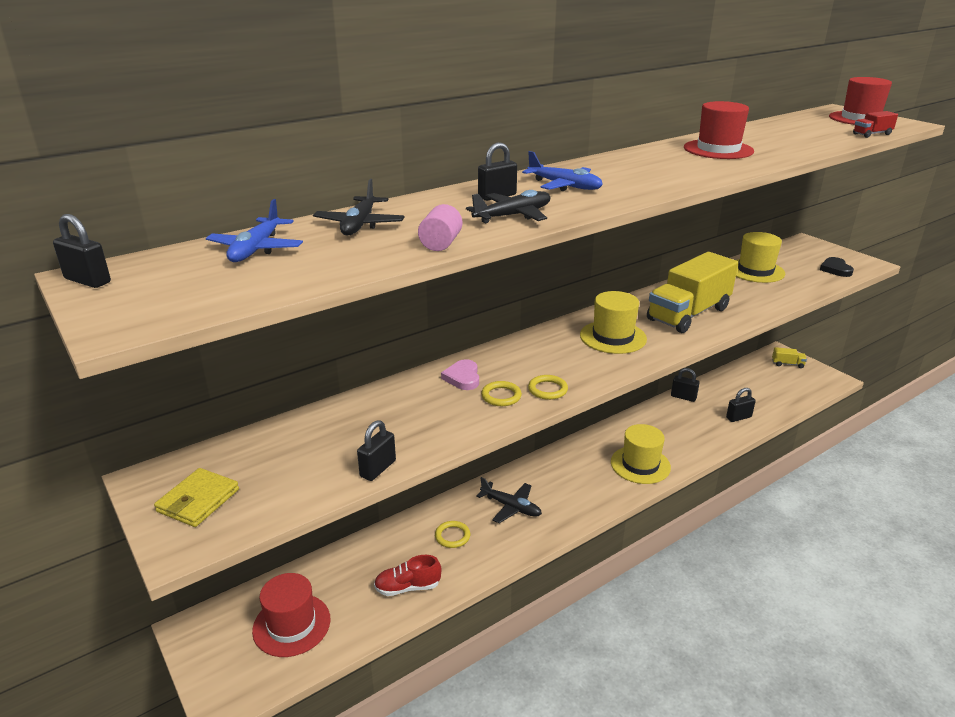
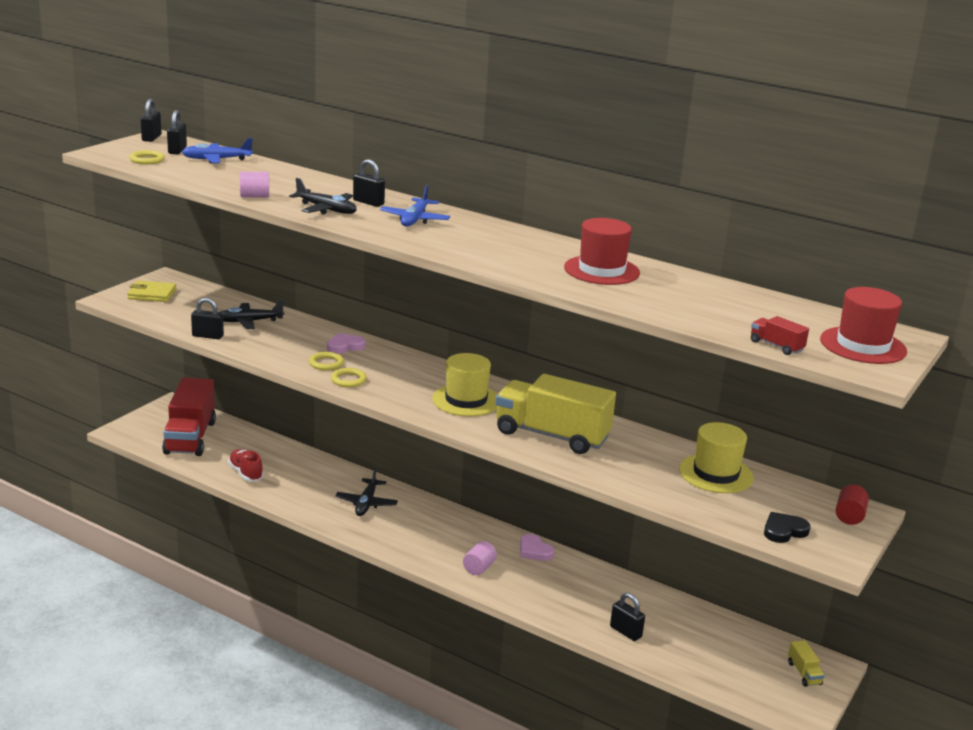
camera: 65 degrees right, 5 degrees down
red hat [252,573,330,657] -> red truck [162,378,216,456]
black plane [313,179,405,236] -> black plane moved to [220,300,284,329]
yellow ring [435,521,470,548] -> yellow ring moved to [129,150,165,164]
yellow hat [611,424,671,484] -> pink cylinder [463,541,497,575]
black padlock [671,368,700,402] -> black padlock moved to [167,110,187,154]
none -> pink heart [520,534,555,561]
none -> red cylinder [836,485,869,525]

